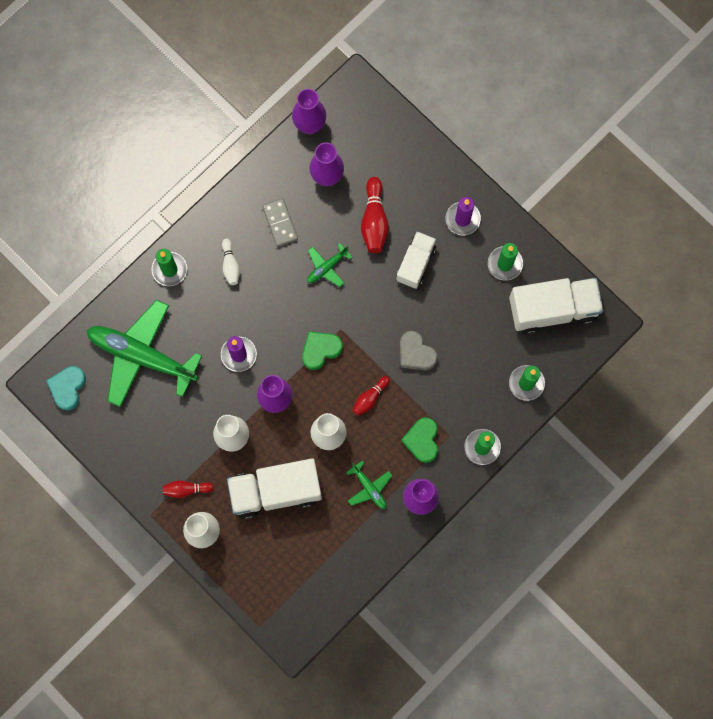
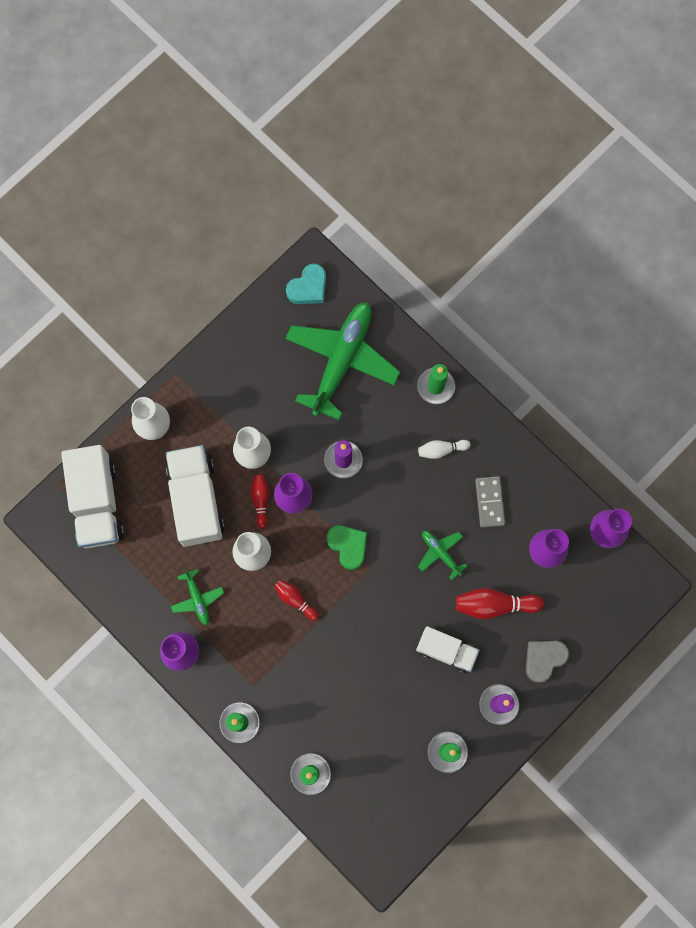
camera: 90 degrees right, 0 degrees up
turquoise heart [46,366,86,411] -> turquoise heart turned 120 degrees clockwise [286,264,326,304]
red bowling pin [163,480,214,498] -> red bowling pin moved to [250,475,269,529]
grey domino [262,198,298,247] -> grey domino turned 75 degrees counterclockwise [475,476,505,528]
green plane [346,460,392,509] -> green plane turned 75 degrees counterclockwise [171,569,224,625]
grey heart [400,331,438,370] -> grey heart moved to [526,641,569,683]
green heart [401,417,438,463] -> none
white truck [509,278,604,334] -> white truck moved to [61,445,124,548]

